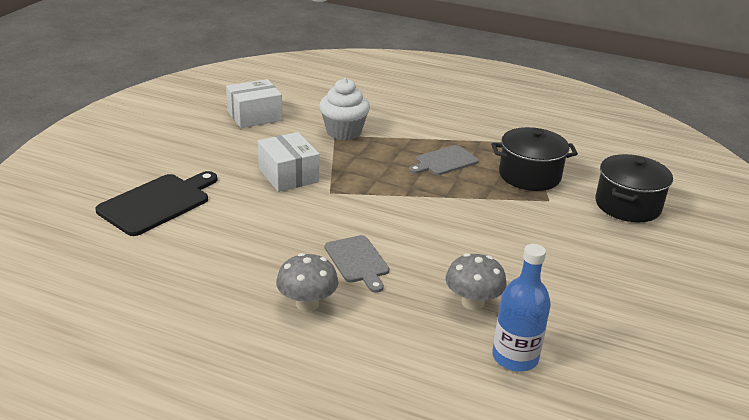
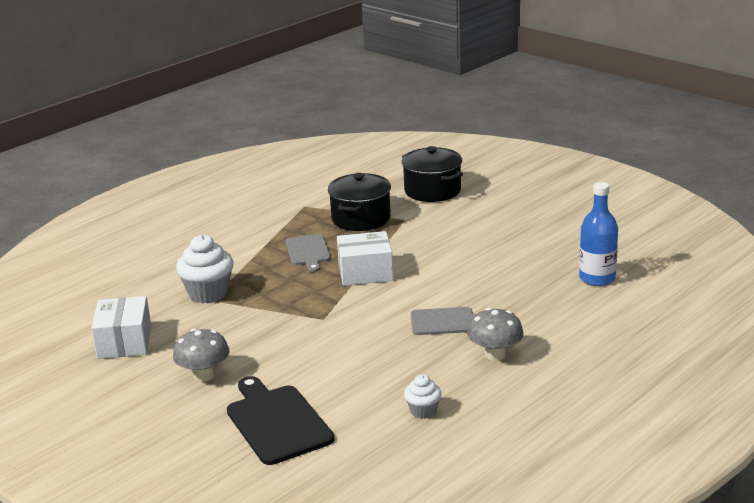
camera: 65 degrees left, 5 degrees down
white box [258,132,319,192] -> white box moved to [337,231,394,286]
grey mushroom [445,253,507,310] -> grey mushroom moved to [173,329,229,381]
none -> white cupcake [404,374,441,419]

